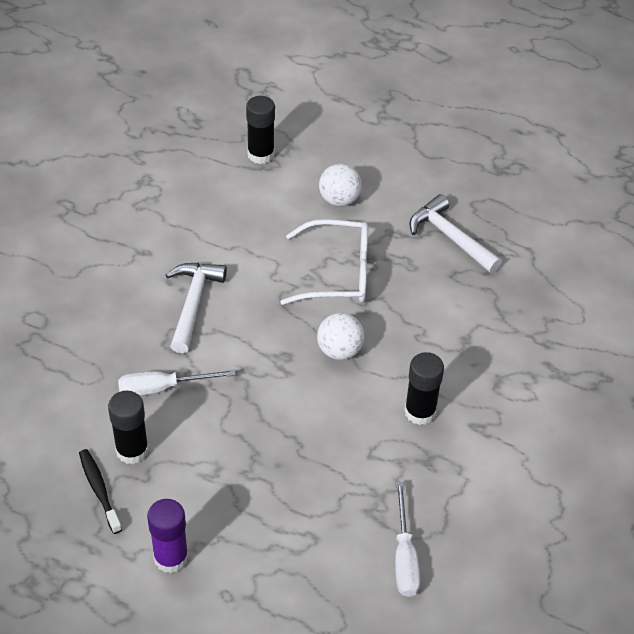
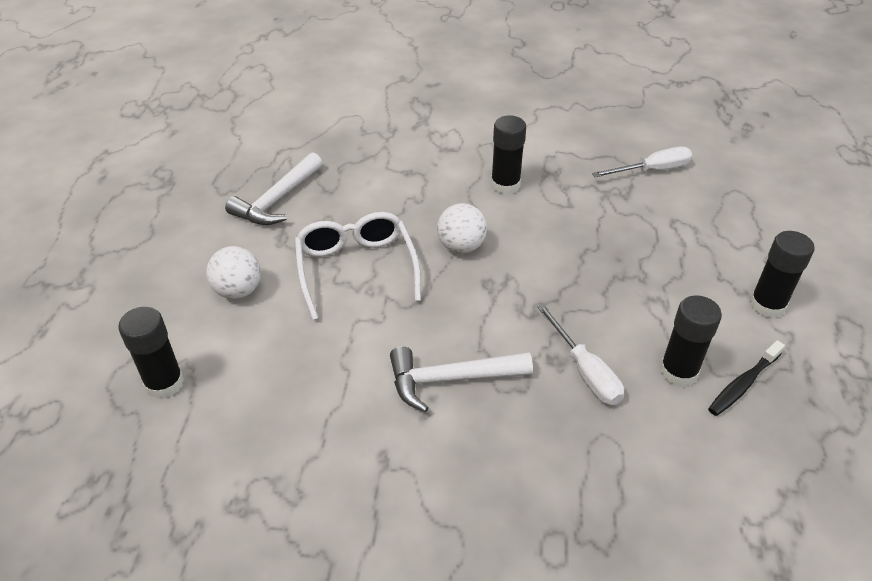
camera: 105 degrees left, 5 degrees down
purple glue stick [147,499,189,573] -> black glue stick [749,231,815,318]

